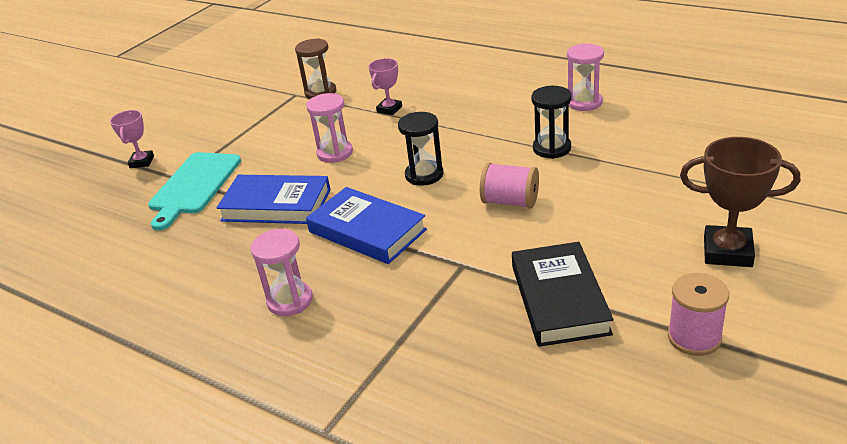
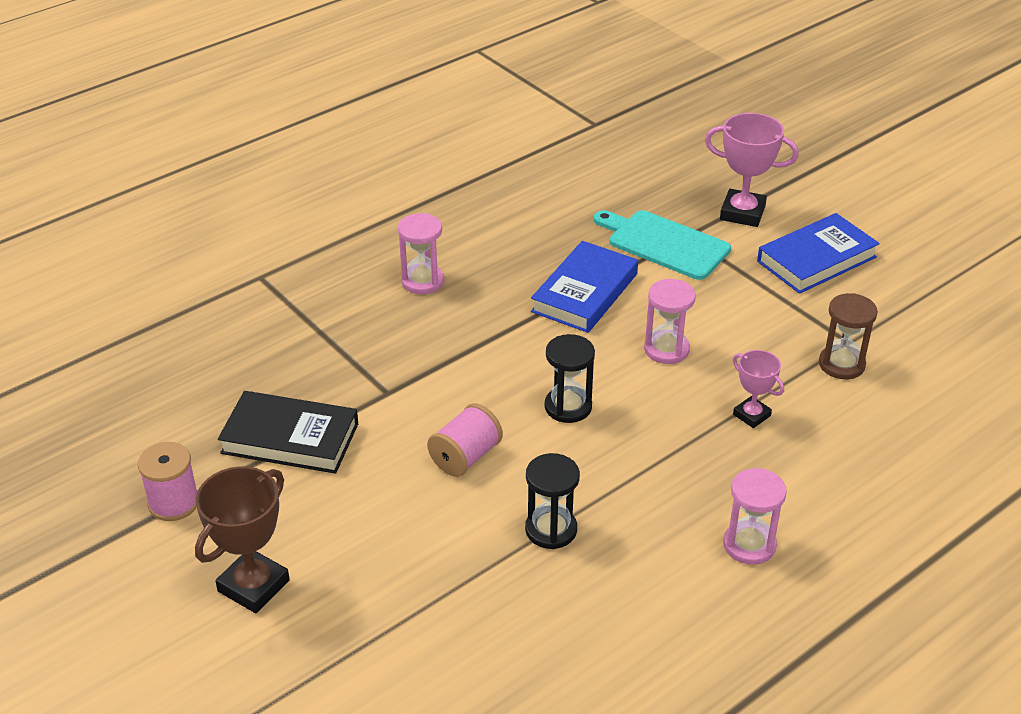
camera: 105 degrees right, 5 degrees up
pink trophy [110,110,154,168] -> pink trophy [705,113,799,227], size x1.68
blue book [306,187,427,264] -> blue book moved to [757,213,880,294]
pink hourglass [567,43,604,111] -> pink hourglass moved to [723,468,787,565]

